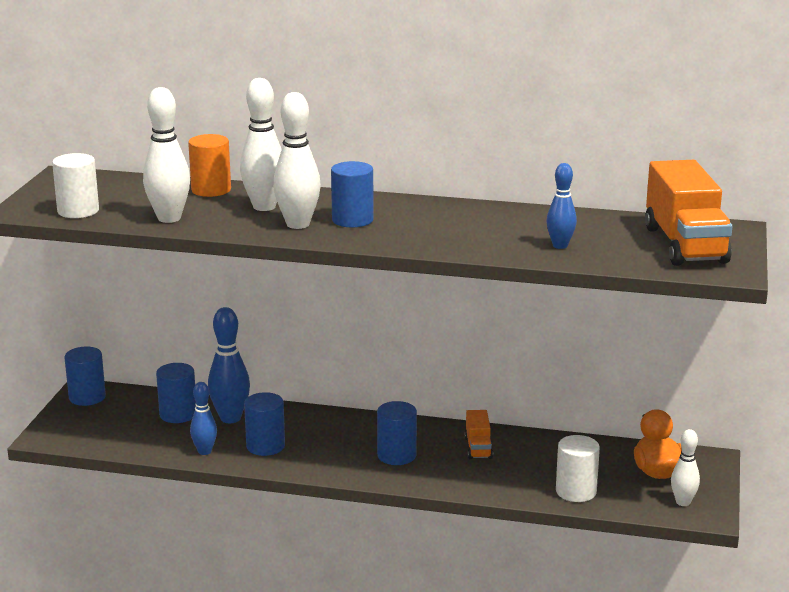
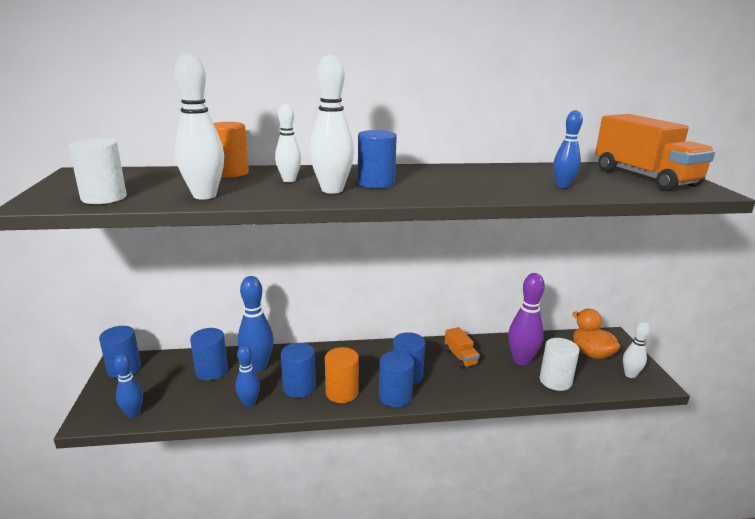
camera: 20 degrees left, 0 degrees up
white bowling pin [240,78,282,211] -> white bowling pin [275,104,301,182], size x0.62
none -> blue bowling pin [114,354,143,418]
none -> orange cylinder [325,347,359,403]
none -> blue cylinder [379,351,414,407]
none -> purple bowling pin [508,273,545,366]

